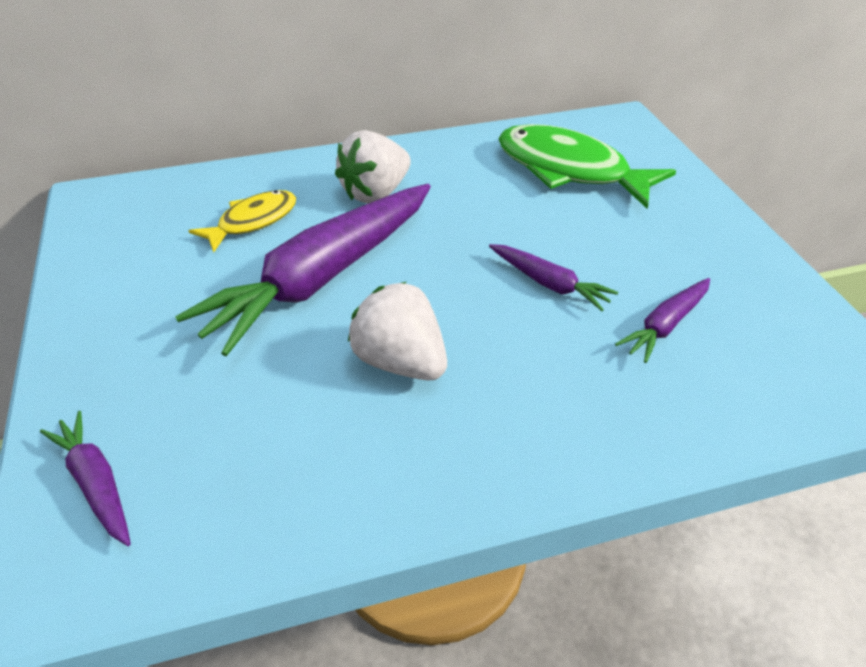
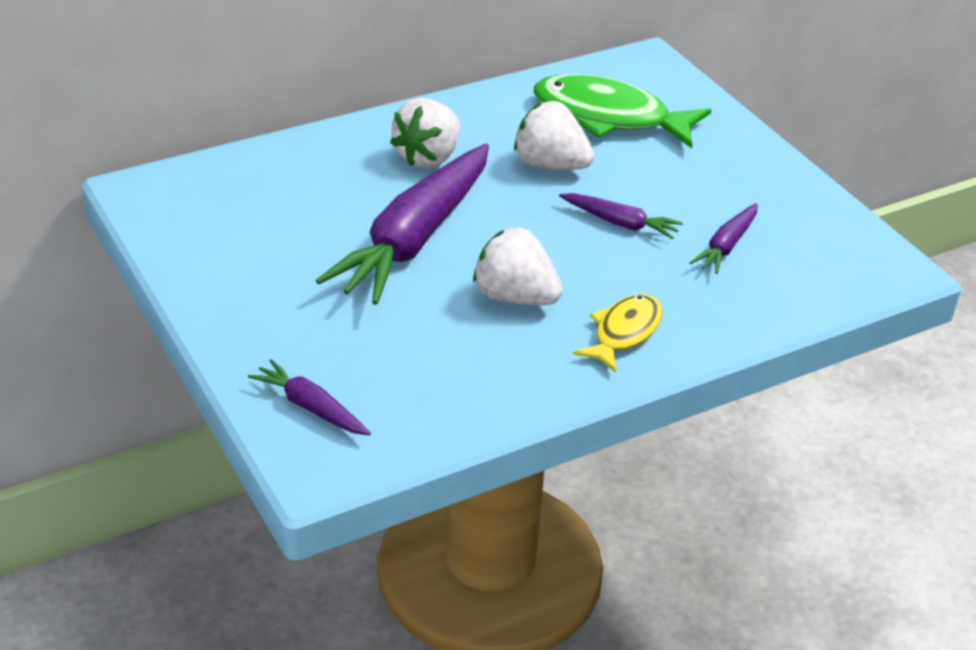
camera: 15 degrees left, 5 degrees down
yellow fish [188,190,296,253] -> yellow fish moved to [573,294,662,373]
none -> white strawberry [514,101,594,170]

